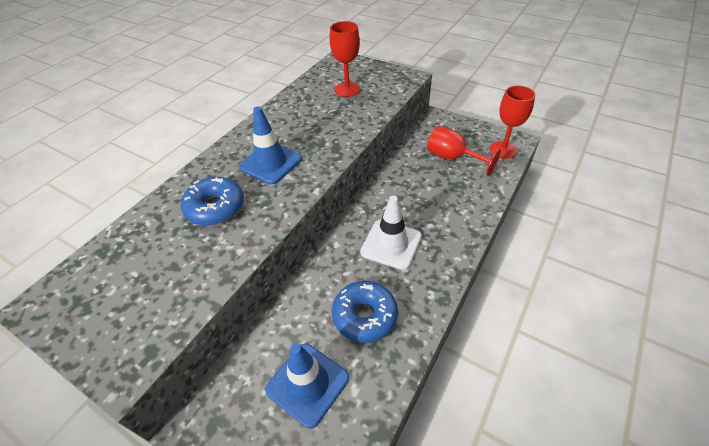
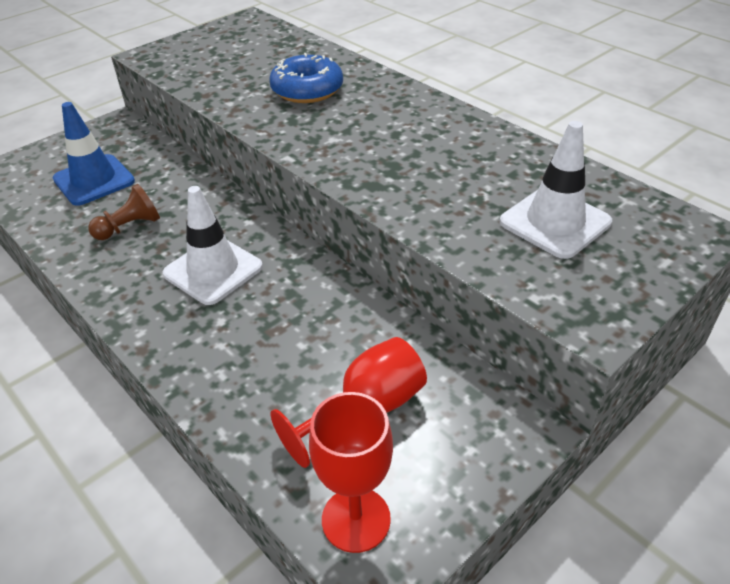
camera: 105 degrees right, 5 degrees down
blue traffic cone [238,107,302,185] -> none
red goblet [330,21,360,97] -> white traffic cone [500,121,612,259]
blue donut [332,281,398,343] -> brown pawn [88,184,160,240]

